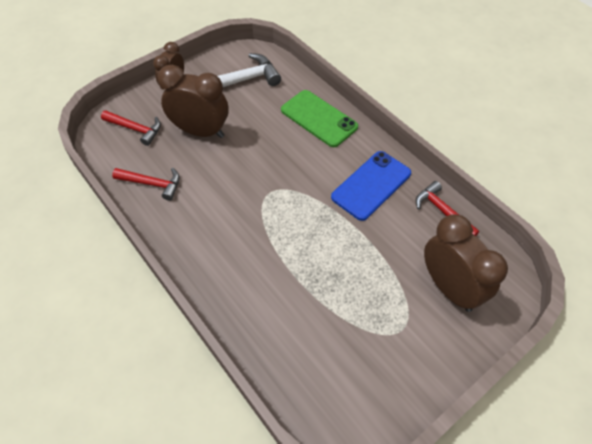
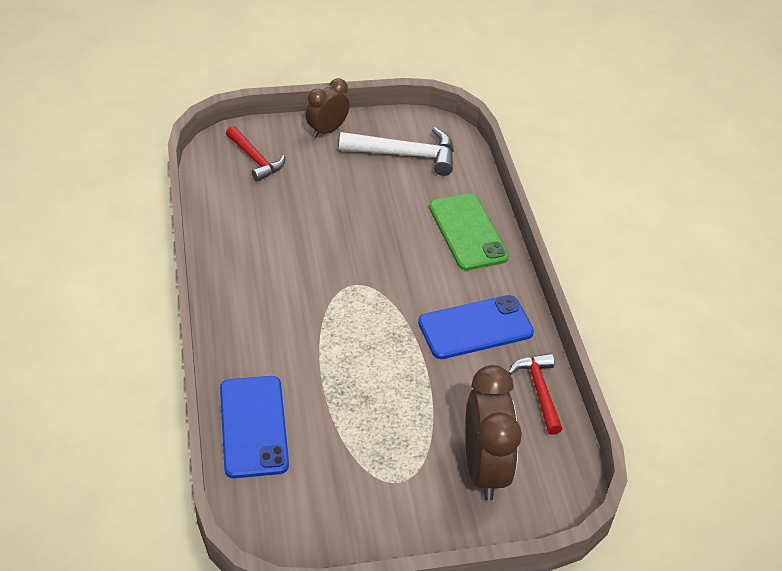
camera: 25 degrees right, 10 degrees down
red hammer [112,168,180,201] -> none
brown clock [157,65,229,138] -> none
none -> blue phone [220,376,289,478]

